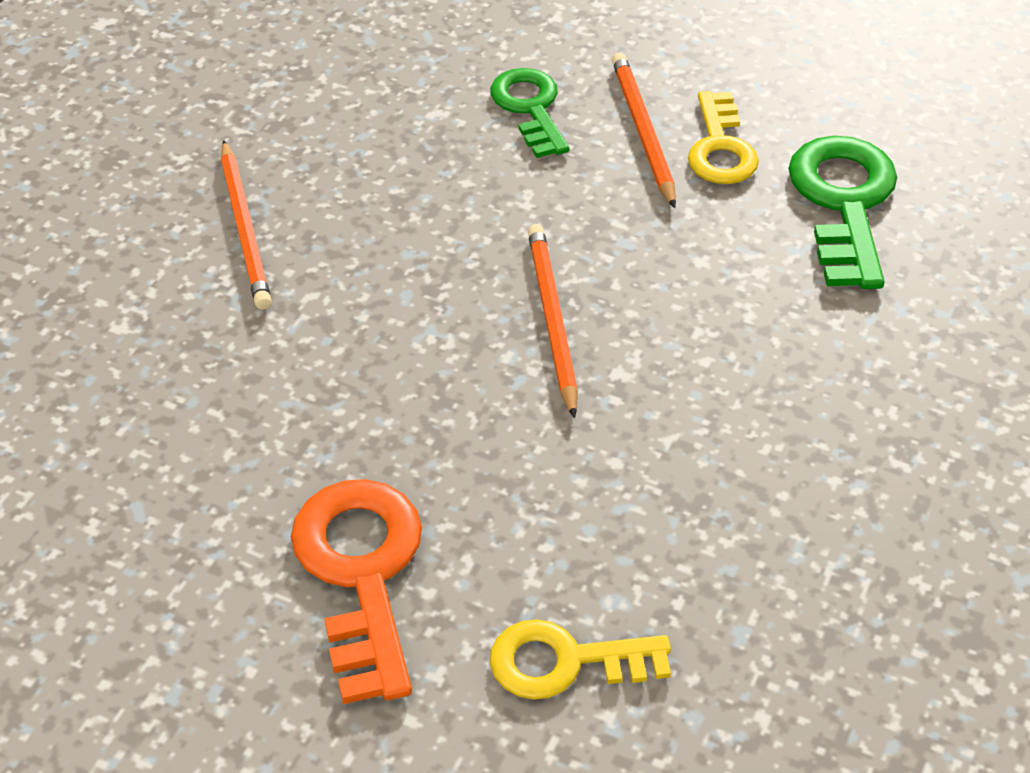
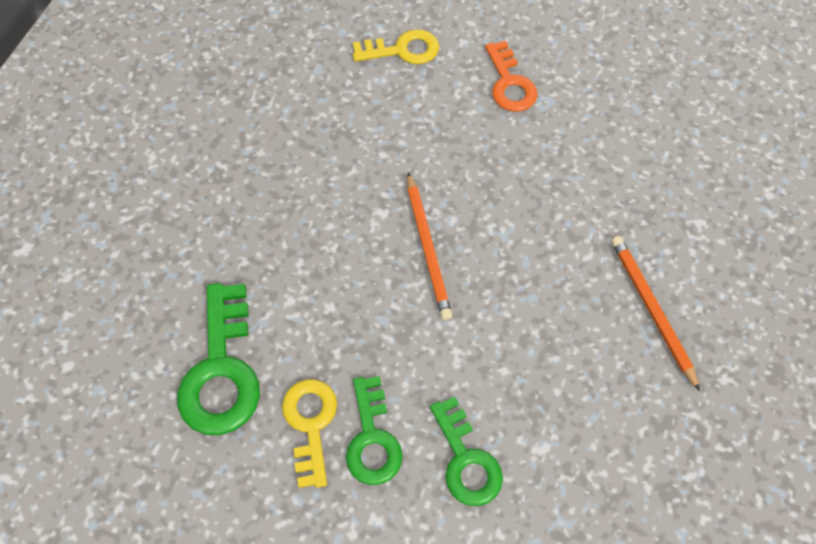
camera: 175 degrees right, 15 degrees up
orange key [291,479,422,704] -> orange key [485,41,537,112], size x0.66
orange pencil [612,53,676,208] -> green key [346,376,403,485]

